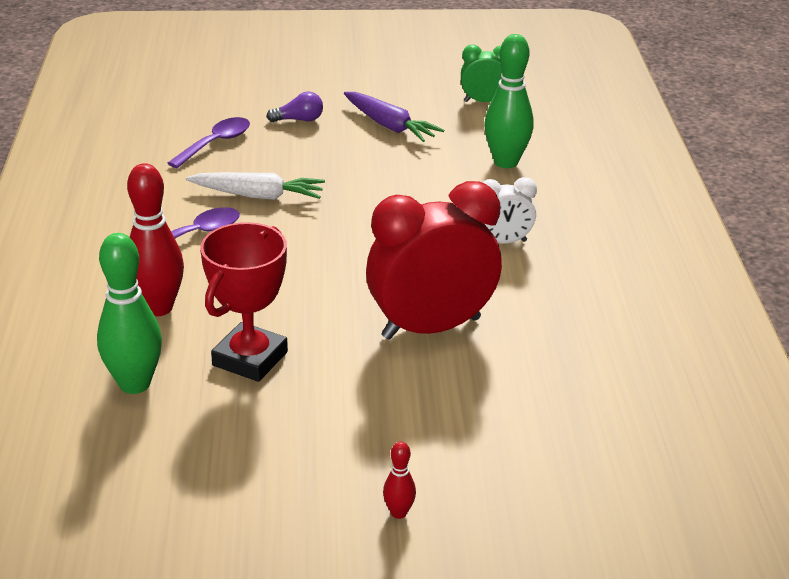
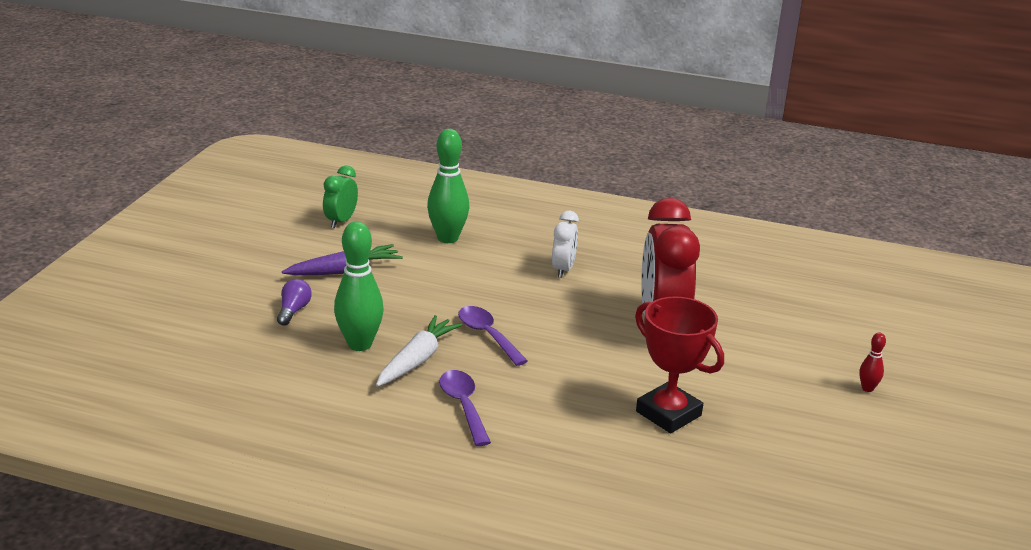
camera: 70 degrees left, 5 degrees down
green bowling pin [97,233,162,394] -> green bowling pin moved to [334,221,384,351]
red bowling pin [127,163,184,316] -> none
purple spoon [168,117,250,168] -> purple spoon moved to [458,306,528,366]

